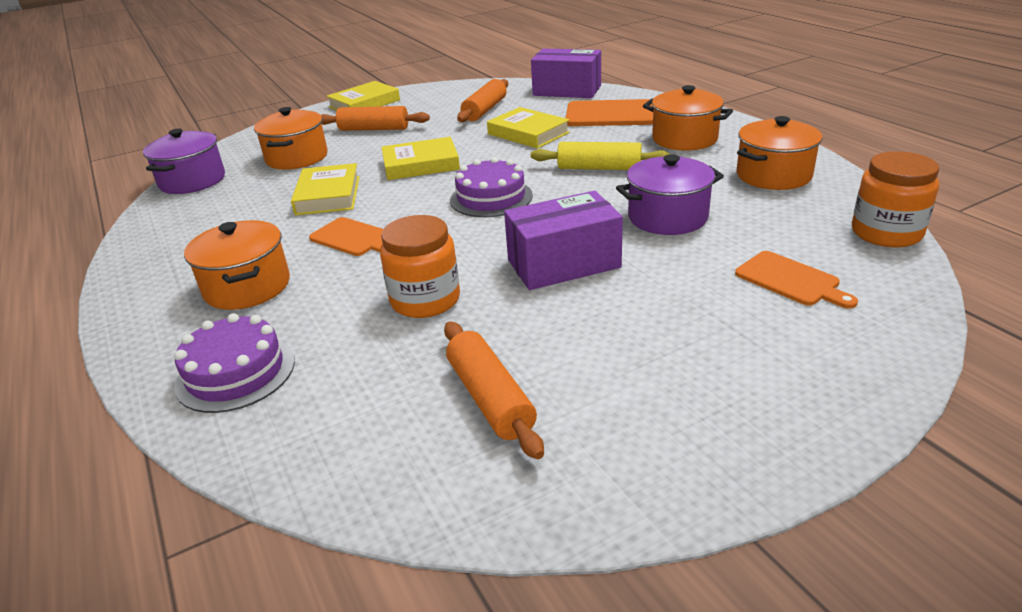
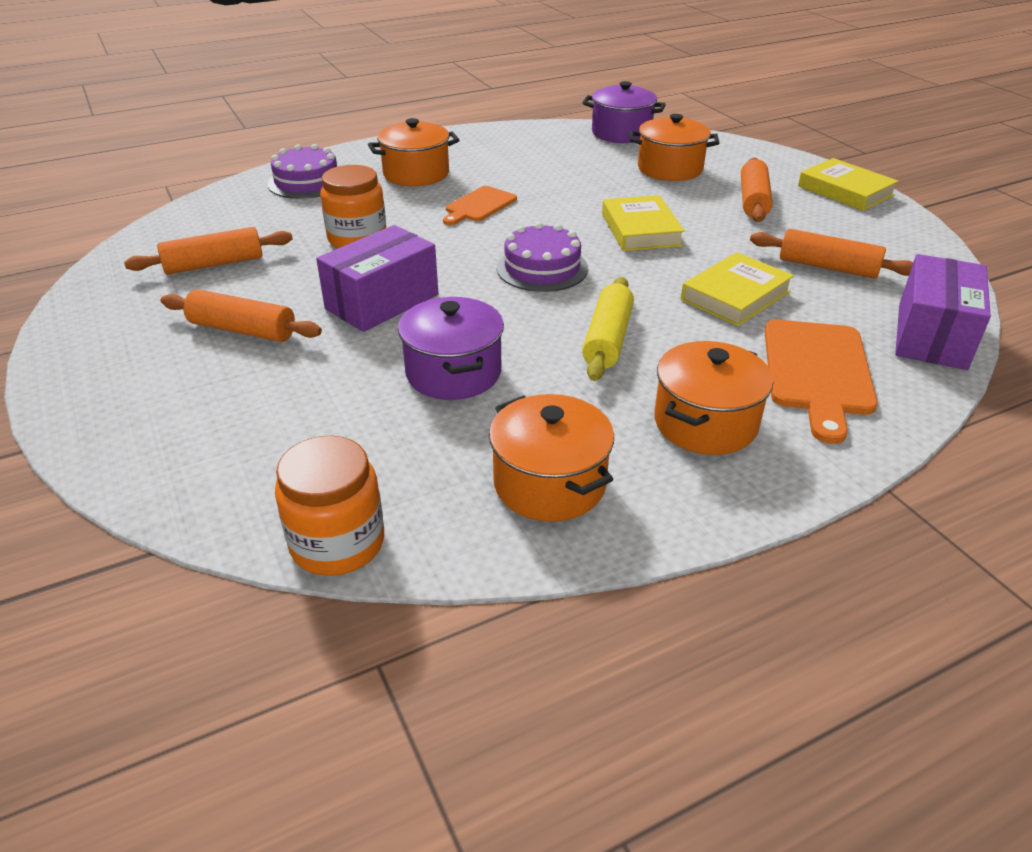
camera: 90 degrees right, 5 degrees up
yellow book [291,163,360,215] -> none
purple box [504,191,623,290] -> purple box turned 60 degrees clockwise [316,225,438,332]
orange cutting board [735,251,858,309] -> none
none -> orange rolling pin [161,289,322,342]

